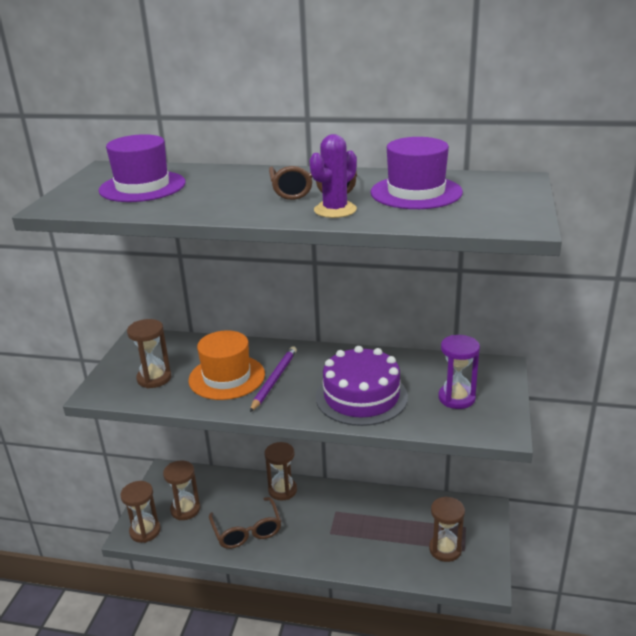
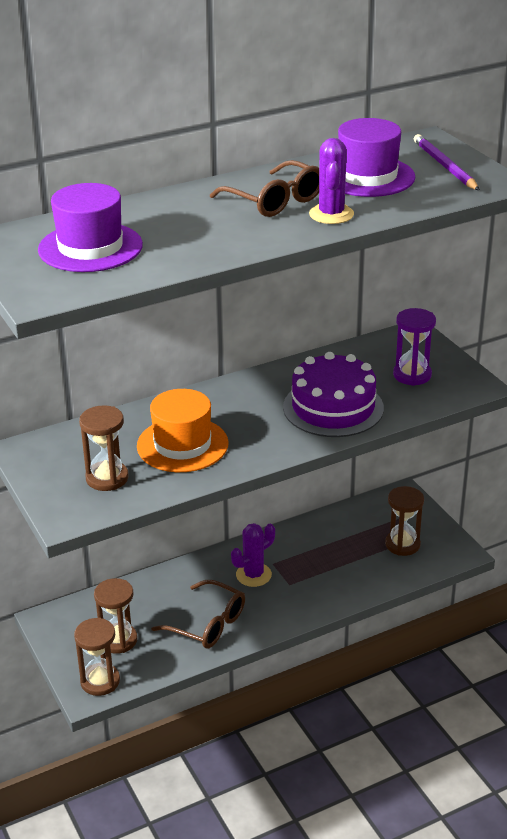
camera: 40 degrees left, 5 degrees up
purple pencil [250,346,297,412] -> purple pencil moved to [414,134,480,190]
brown hourglass [265,442,297,501] -> none
none -> purple cactus [231,523,275,587]

